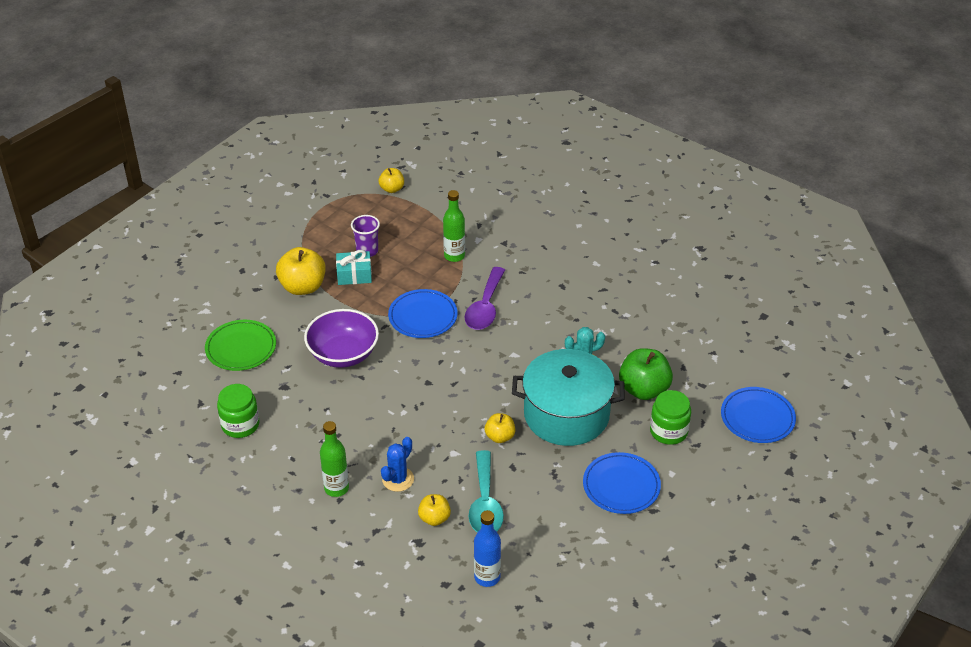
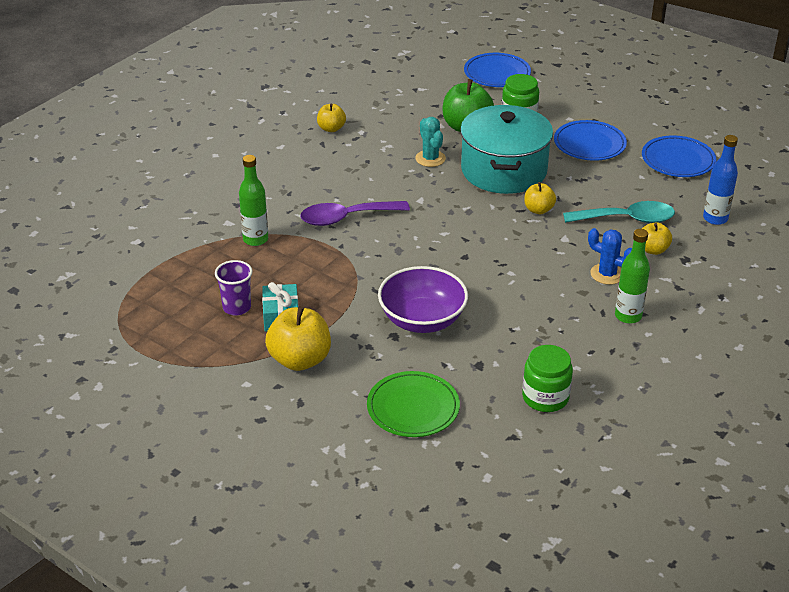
camera: 90 degrees left, 5 degrees down
yellow apple [379,168,404,193] -> yellow apple moved to [317,104,346,132]
blue plate [388,289,458,338] -> blue plate moved to [642,135,716,177]
purple spoon [465,267,505,330] -> purple spoon turned 150 degrees clockwise [300,201,410,226]

